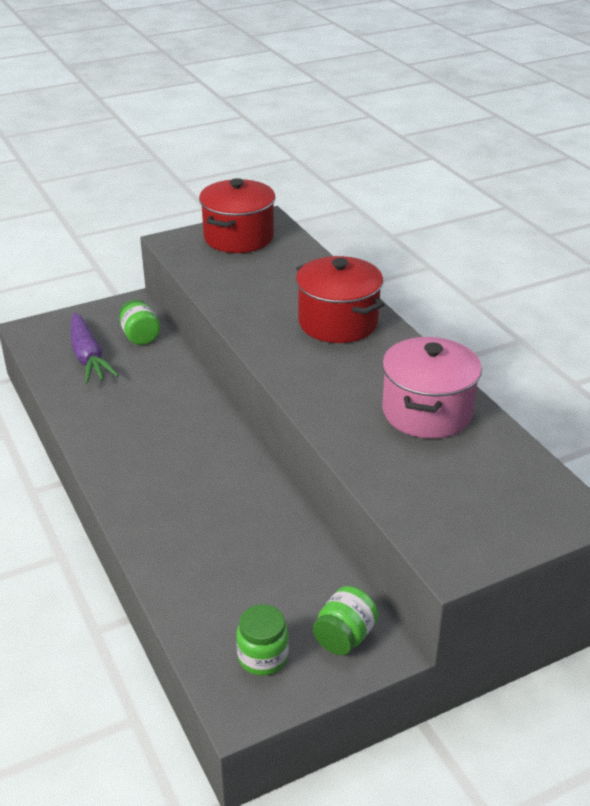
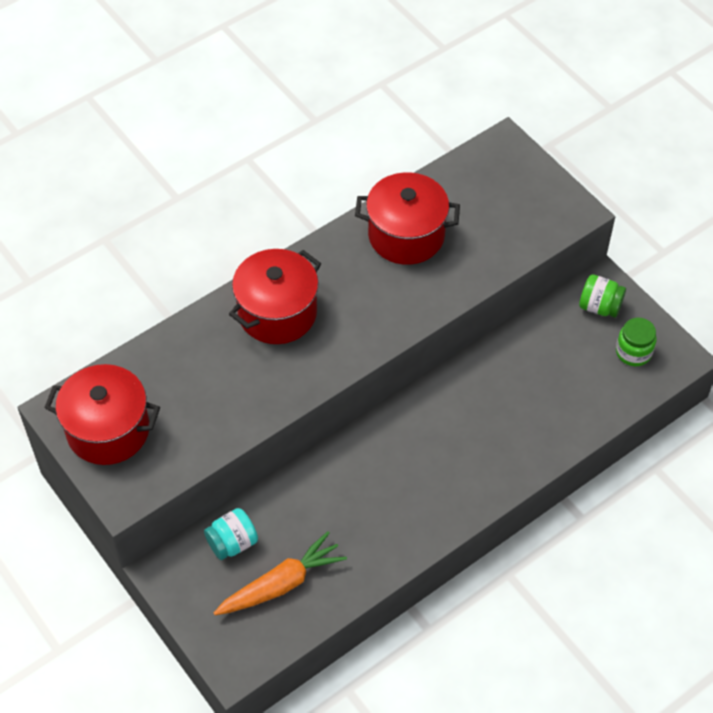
camera: 100 degrees left, 20 degrees up
purple carrot [71,313,119,384] -> orange carrot [214,531,347,615]
green jar [119,299,160,345] -> turquoise jar [204,508,258,560]
pink pot [382,337,482,439] -> red pot [355,172,460,265]

